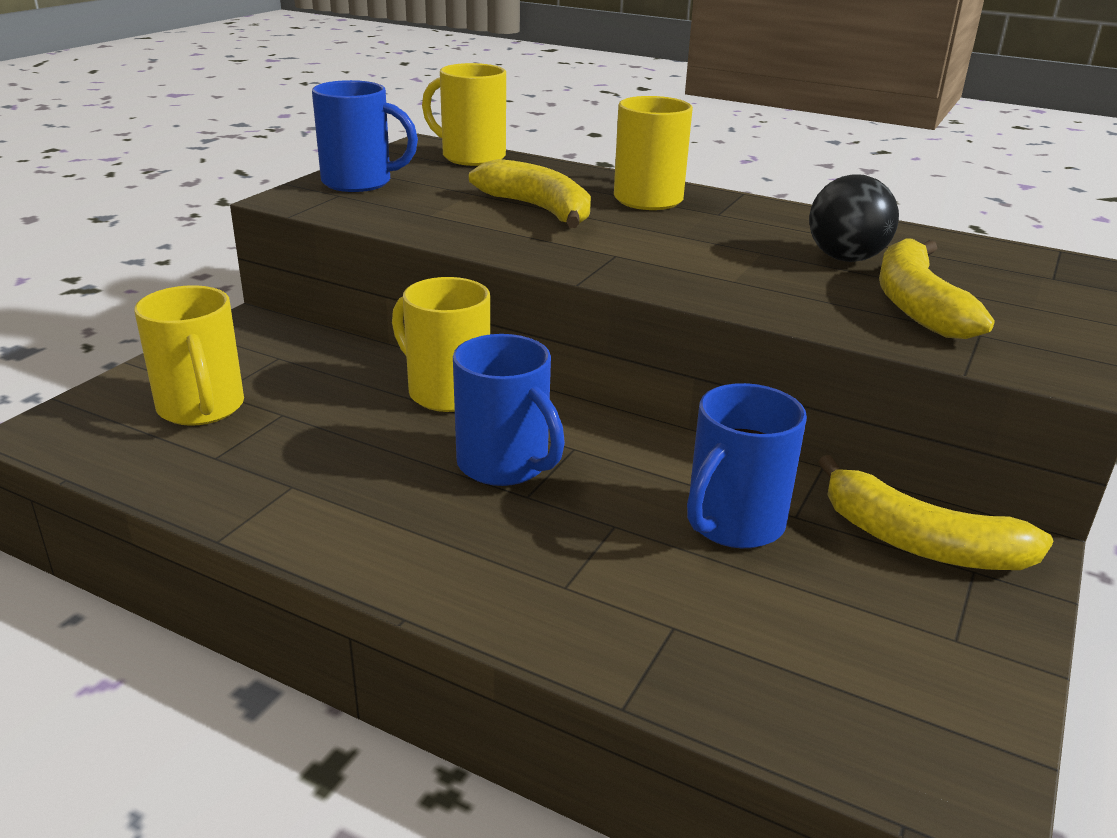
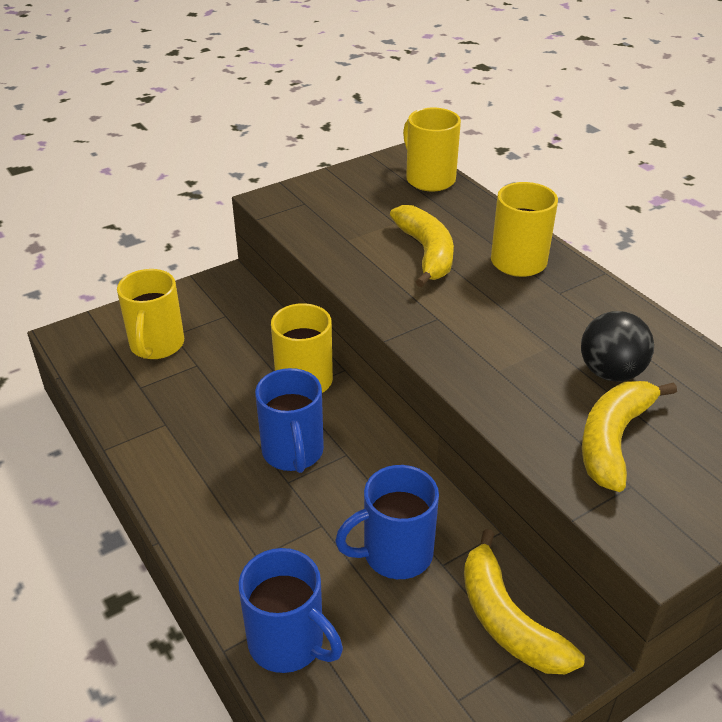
camera: 30 degrees right, 10 degrees up
blue mug [312,80,418,192] -> blue mug moved to [239,548,343,673]

